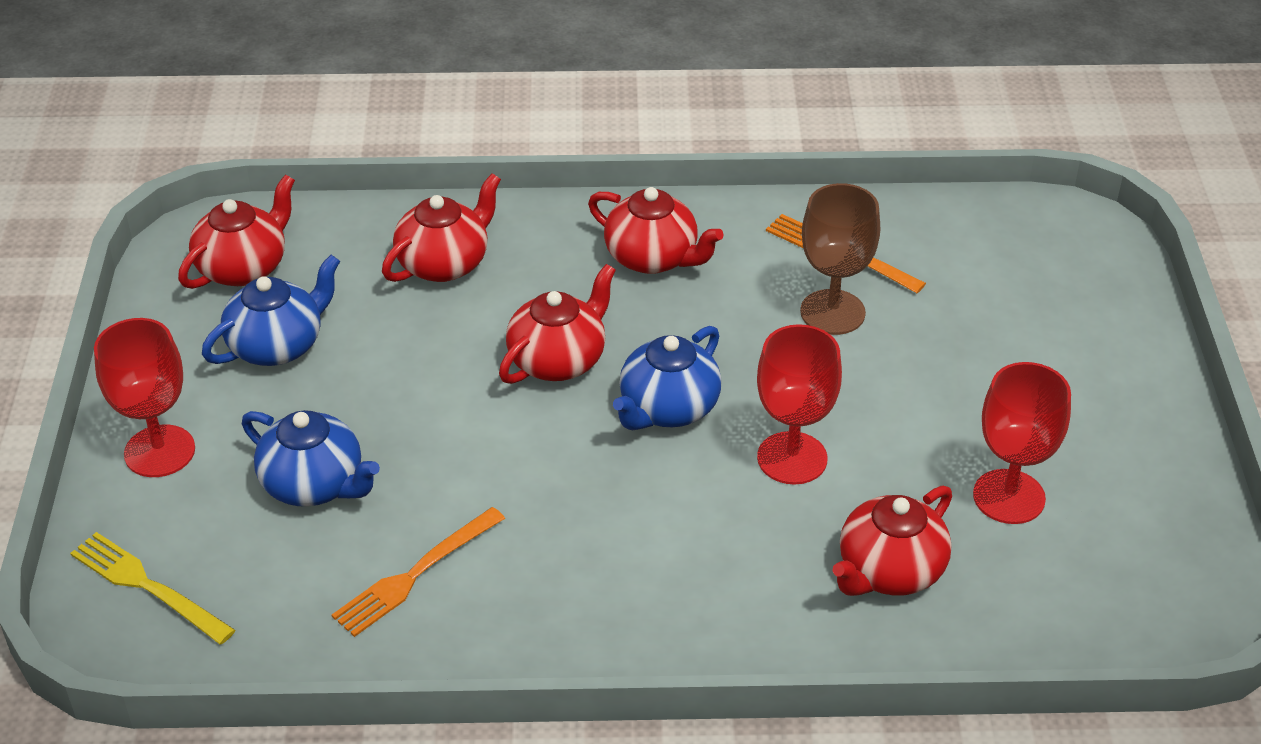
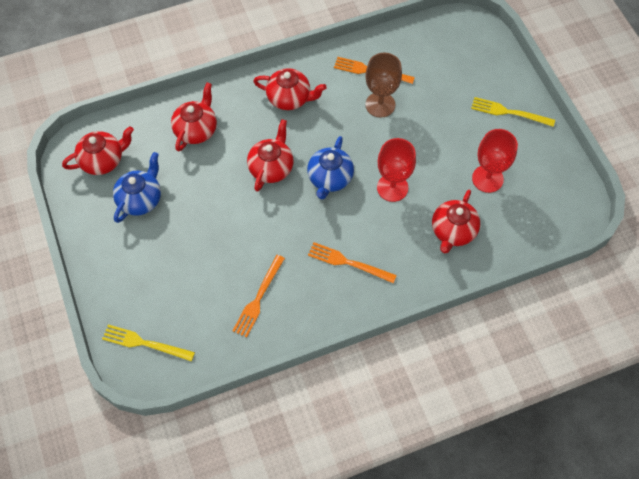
camera: 20 degrees left, 20 degrees up
red goblet [94,318,195,477] -> none
red teapot [178,175,295,289] -> red teapot turned 45 degrees clockwise [62,126,134,175]
blue teapot [242,410,380,506] -> none
none -> orange fork [308,242,397,283]
none -> yellow fork [471,97,555,127]

